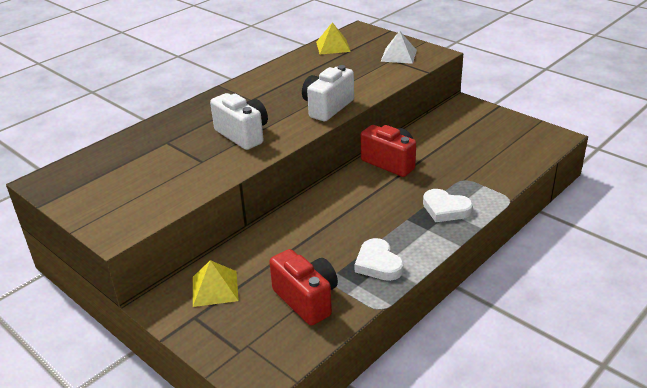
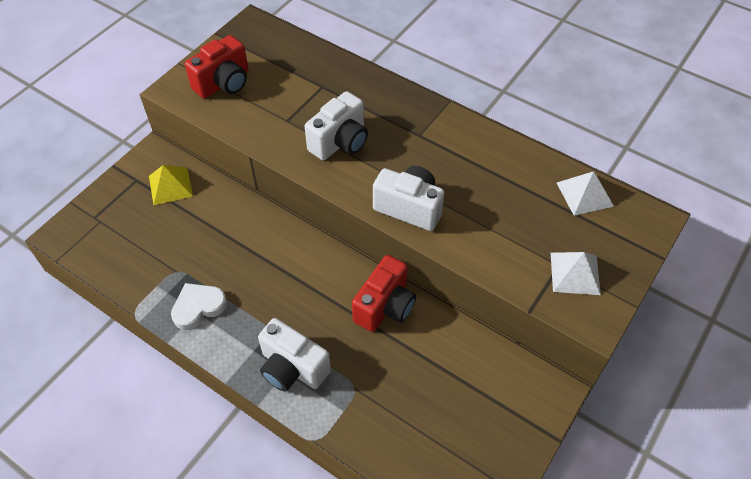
camera: 80 degrees right, 20 degrees up
red camera [269,249,338,326] -> red camera moved to [185,35,249,99]
yellow pyramid [316,22,351,54] -> white pyramid [557,171,614,216]
white heart [423,189,473,222] -> white camera [258,318,331,392]

